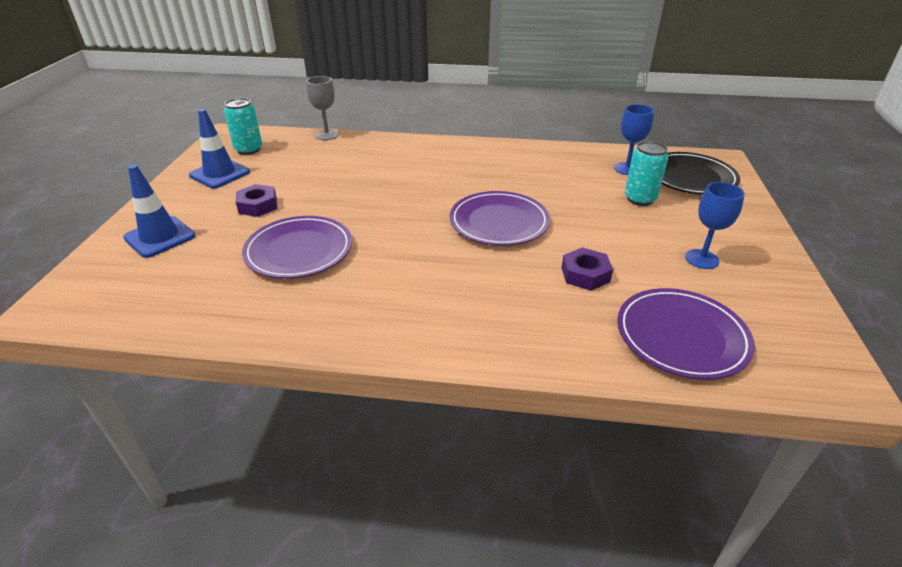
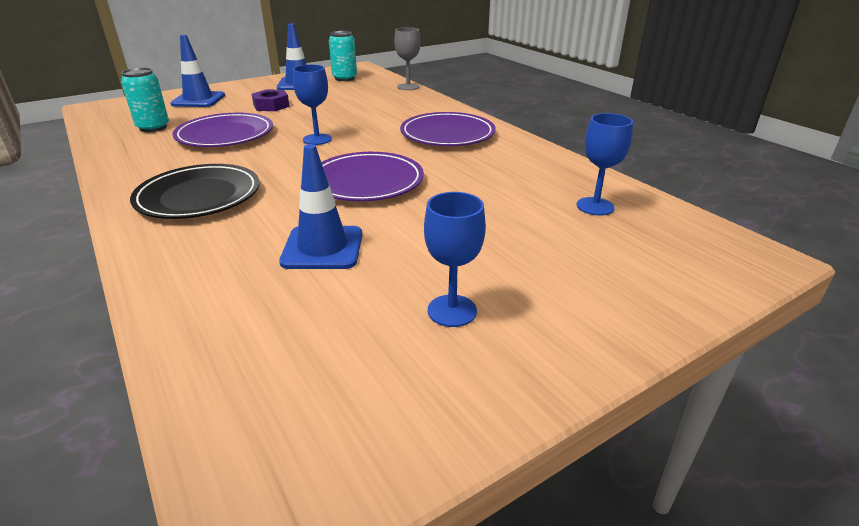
camera: 50 degrees right, 5 degrees down
purple nut [561,247,613,291] -> blue traffic cone [279,144,362,269]
purple plate [617,288,755,380] -> purple plate moved to [400,112,496,146]
turquoise can [625,141,668,206] -> turquoise can moved to [121,67,169,132]
black plate [662,152,740,195] -> black plate moved to [130,164,260,219]
none -> blue goblet [293,65,332,145]

